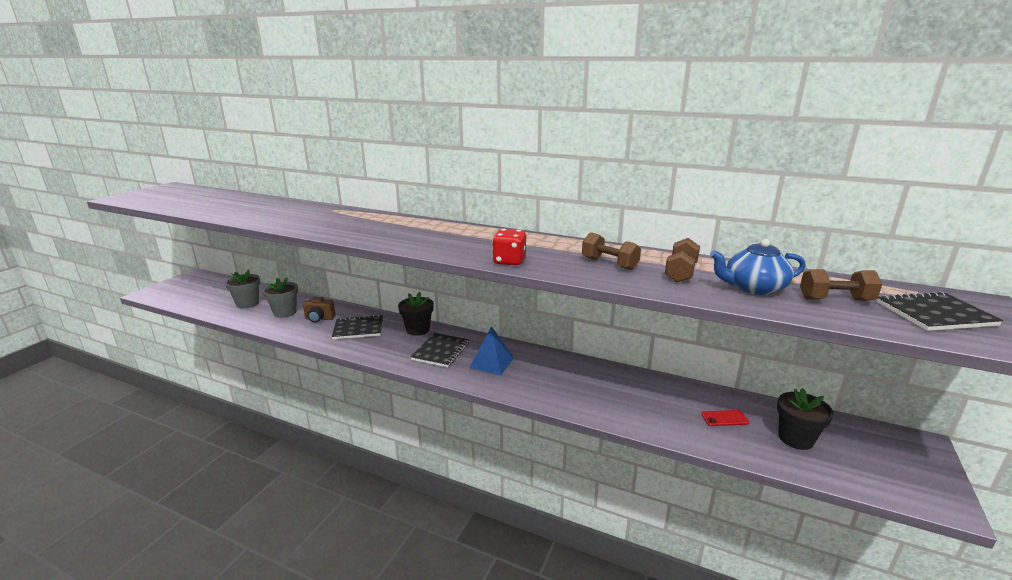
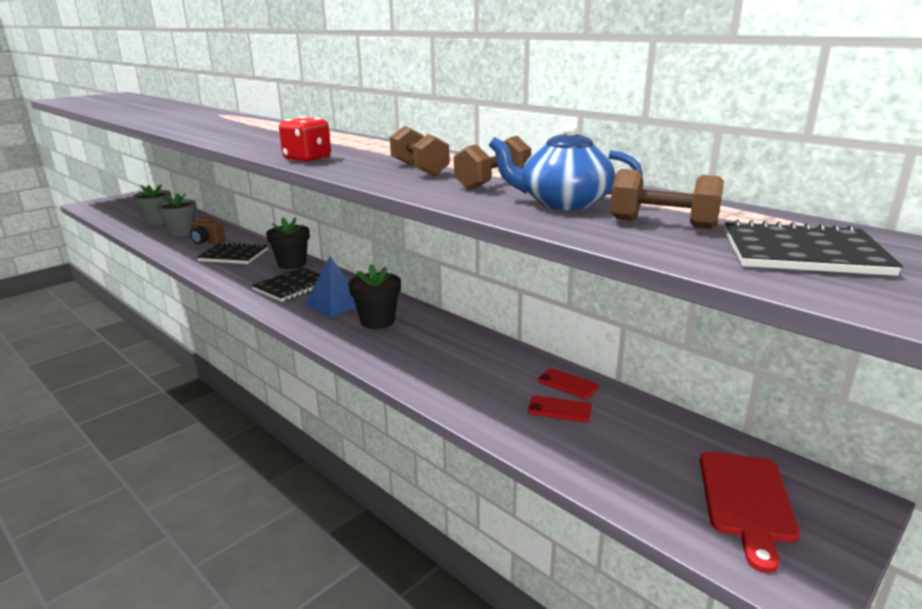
camera: 20 degrees right, 0 degrees up
black flower pot [777,388,834,450] -> black flower pot moved to [348,264,401,329]
none -> red phone [537,368,599,399]
none -> red cutting board [700,452,800,573]

